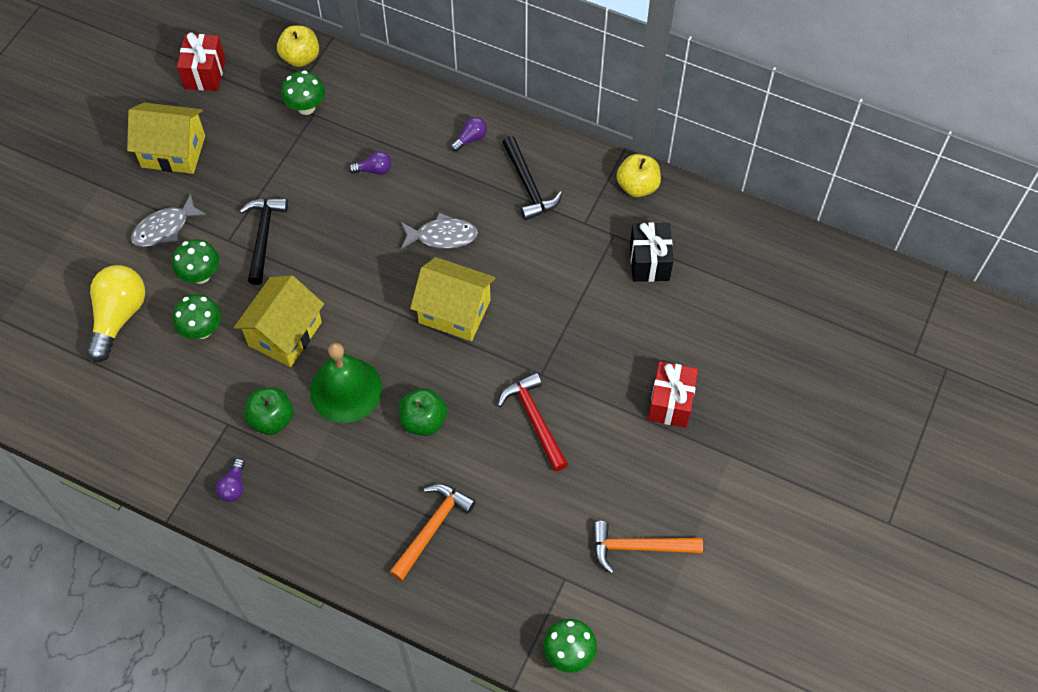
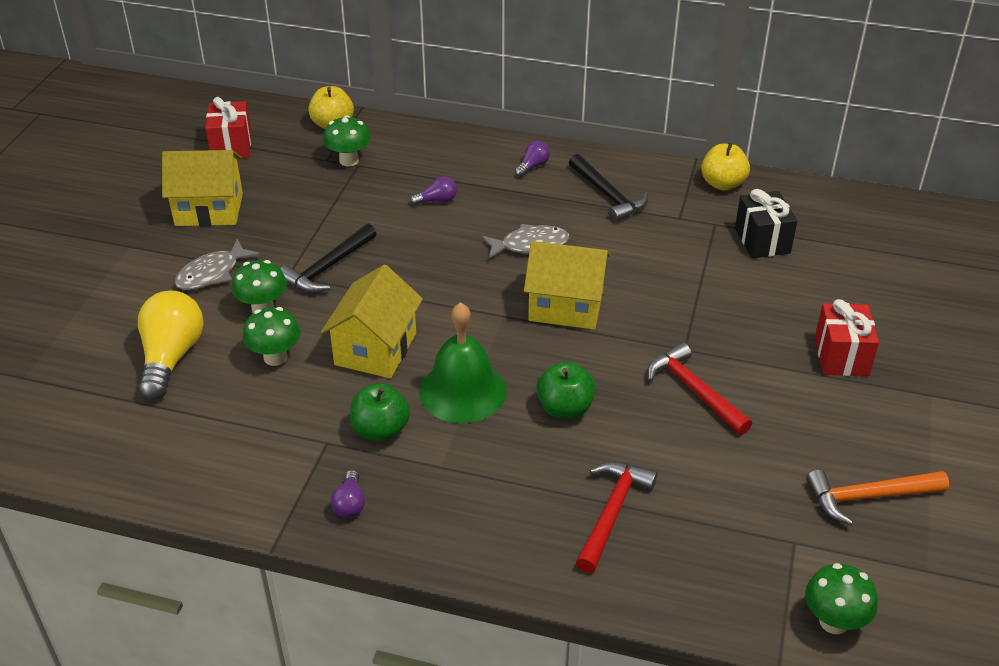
camera: 10 degrees left, 20 degrees down
black hammer [240,198,288,285] -> black hammer turned 135 degrees counterclockwise [280,224,377,293]
orange hammer [389,484,476,581] -> red hammer [576,462,658,573]

